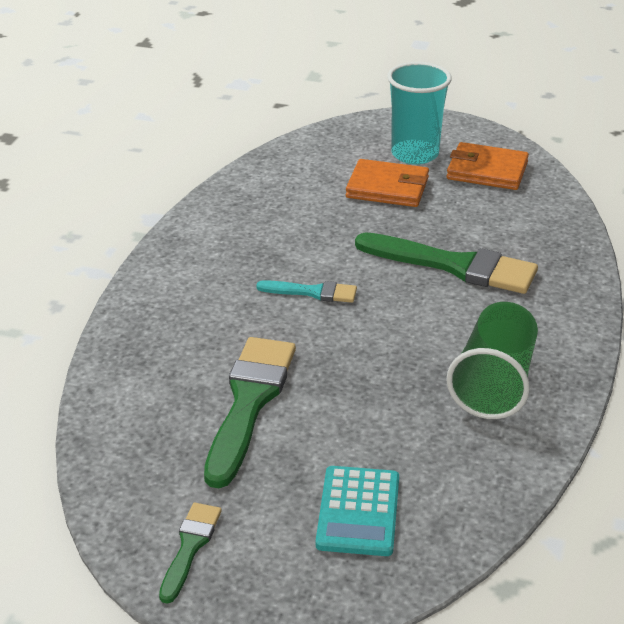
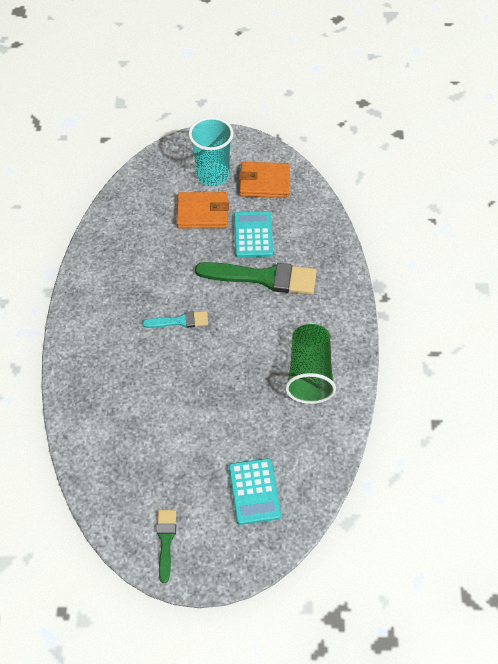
camera: 15 degrees left, 20 degrees up
green brush [204,337,296,488] -> none
none -> turquoise calculator [234,211,273,257]

